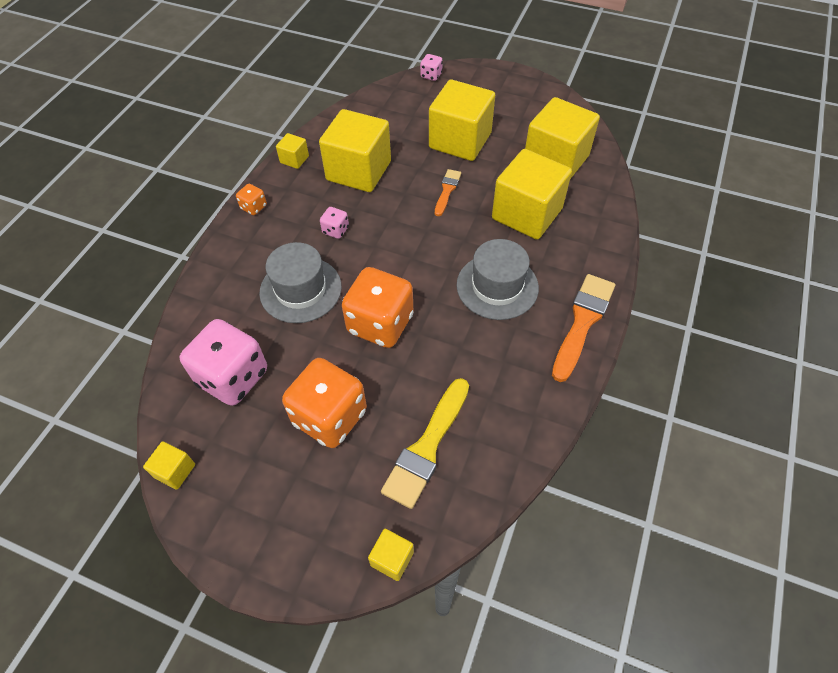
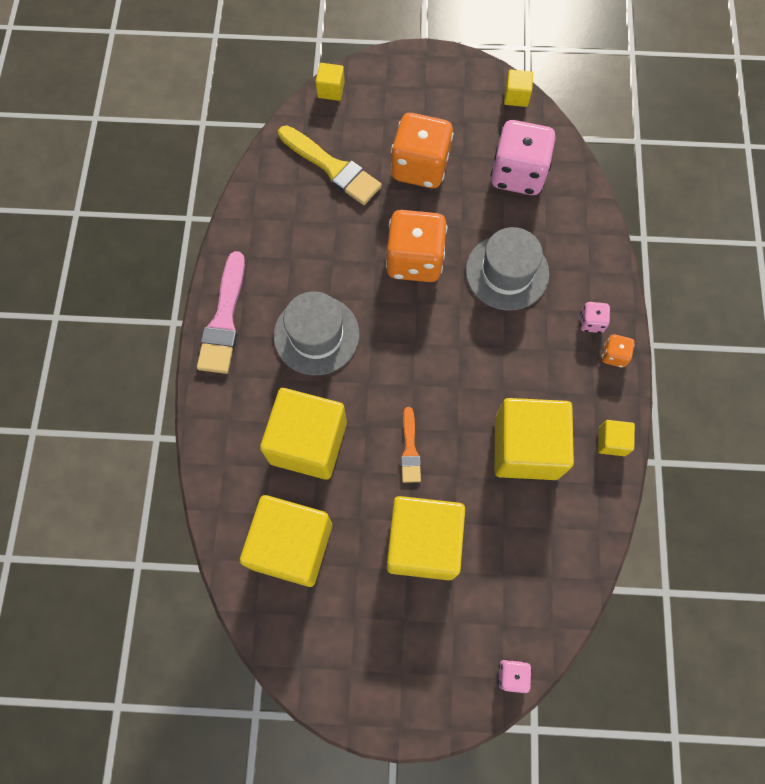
camera: 160 degrees right, 15 degrees up
pink dice [320,207,349,239] -> pink dice moved to [580,302,610,333]
yellow brush [381,378,469,509] -> yellow brush turned 120 degrees clockwise [278,125,382,205]
orange brush [552,274,615,382] -> pink brush [197,251,245,374]

